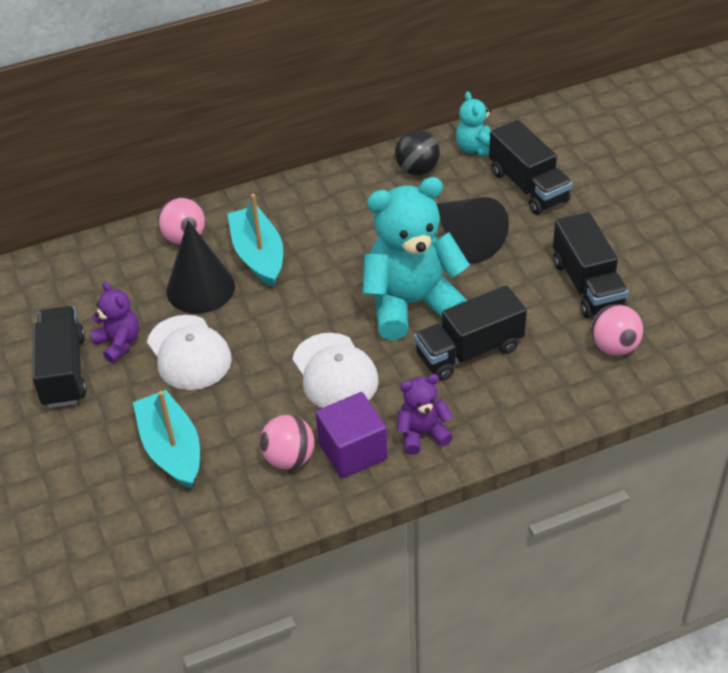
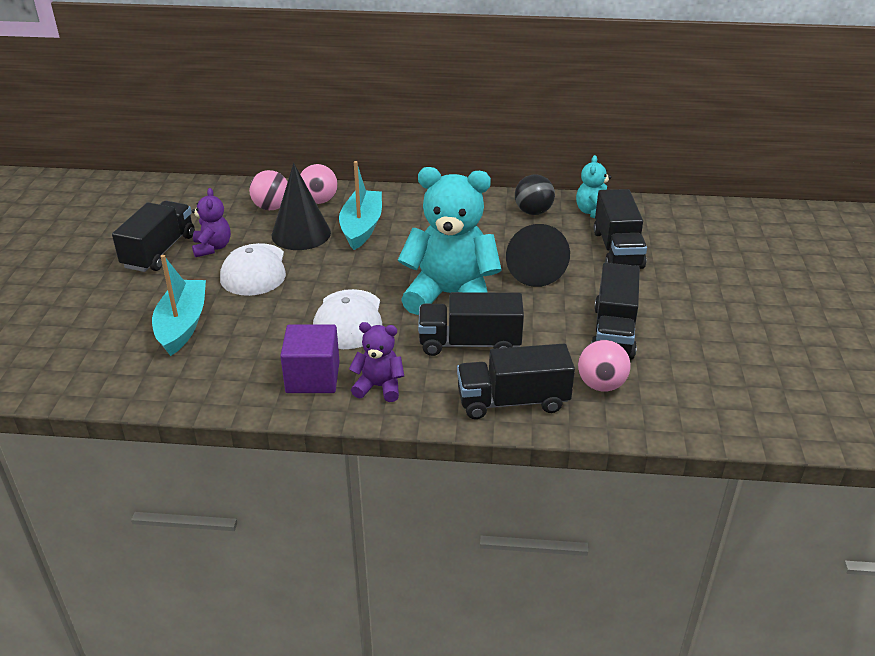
camera: 25 degrees right, 10 degrees down
pink ball [260,415,315,470] -> pink ball moved to [249,170,288,210]
none -> black truck [457,344,575,419]

